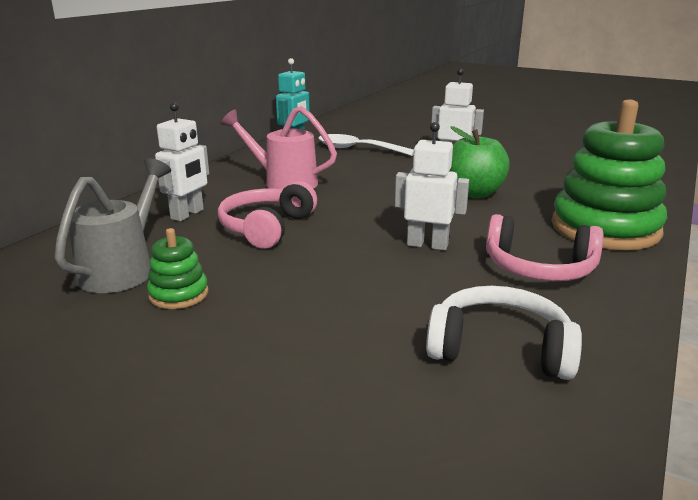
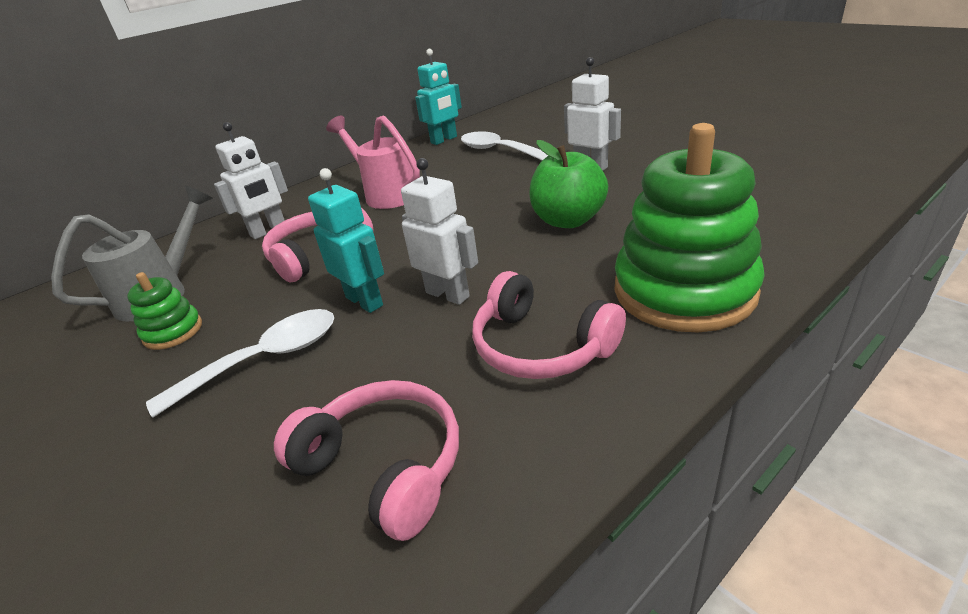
camera: 25 degrees right, 10 degrees up
white headphones [426,286,582,380] -> pink headphones [274,380,459,541]
none -> white spoon [146,309,334,418]
none -> turquoise robot [308,168,384,313]

